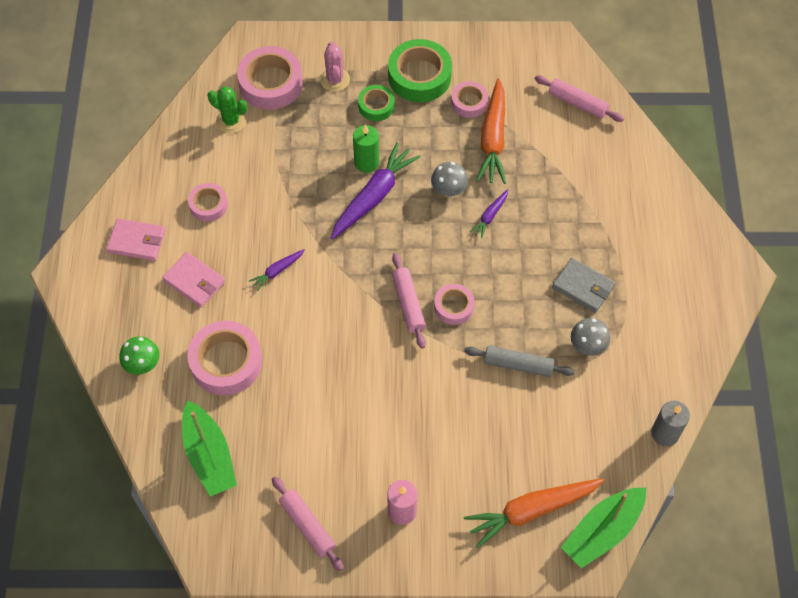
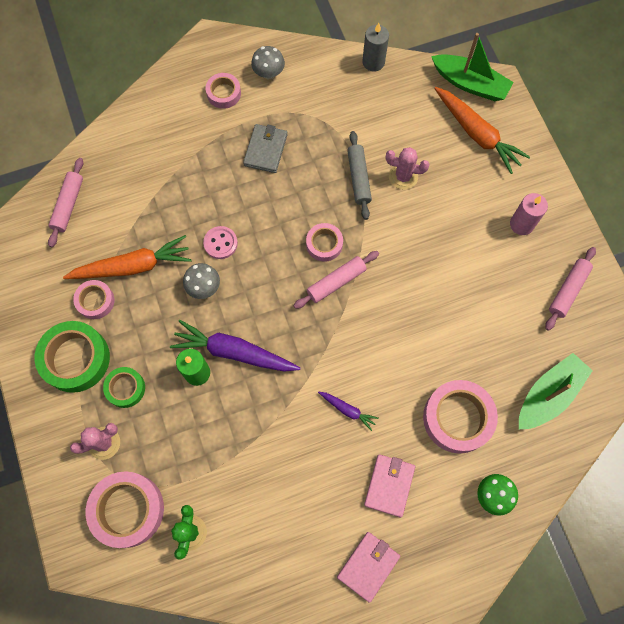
camera: 110 degrees left, 10 degrees up
pink wallet [106,218,166,261] -> pink wallet turned 45 degrees clockwise [337,532,400,603]
pink tape [188,183,228,222] -> pink tape moved to [205,73,241,109]
purple carrot [469,189,508,239] -> pink button [203,226,238,259]
grey mushroom [571,318,610,356] -> grey mushroom moved to [251,46,285,79]
none -> pink cactus [385,147,429,190]

